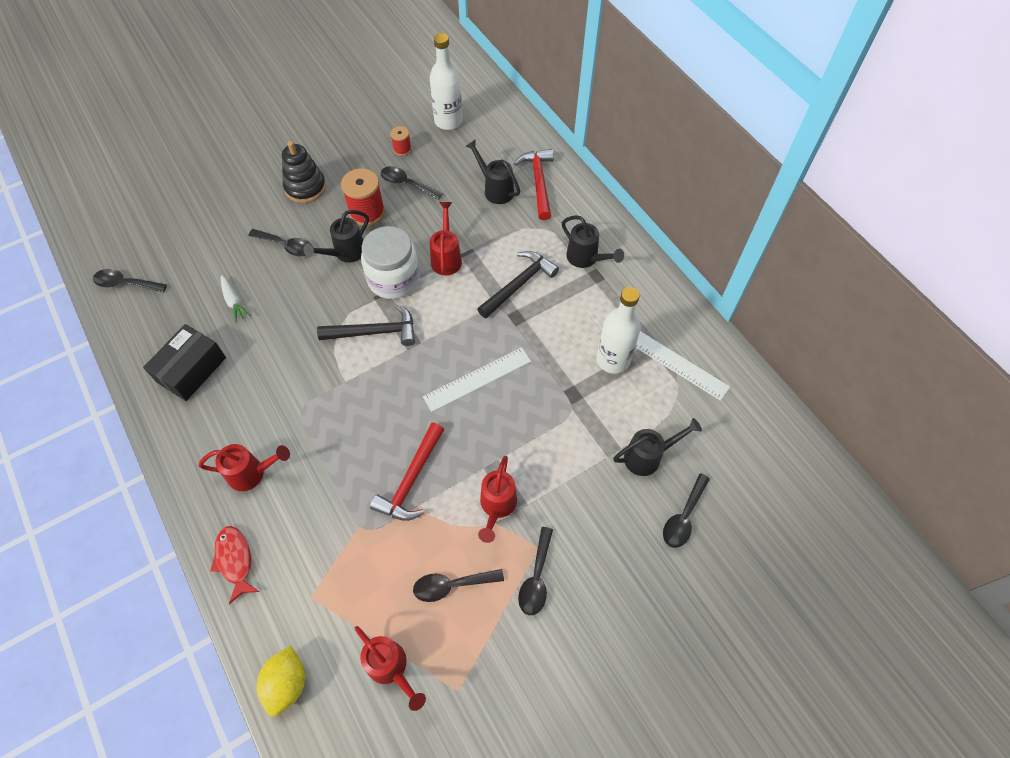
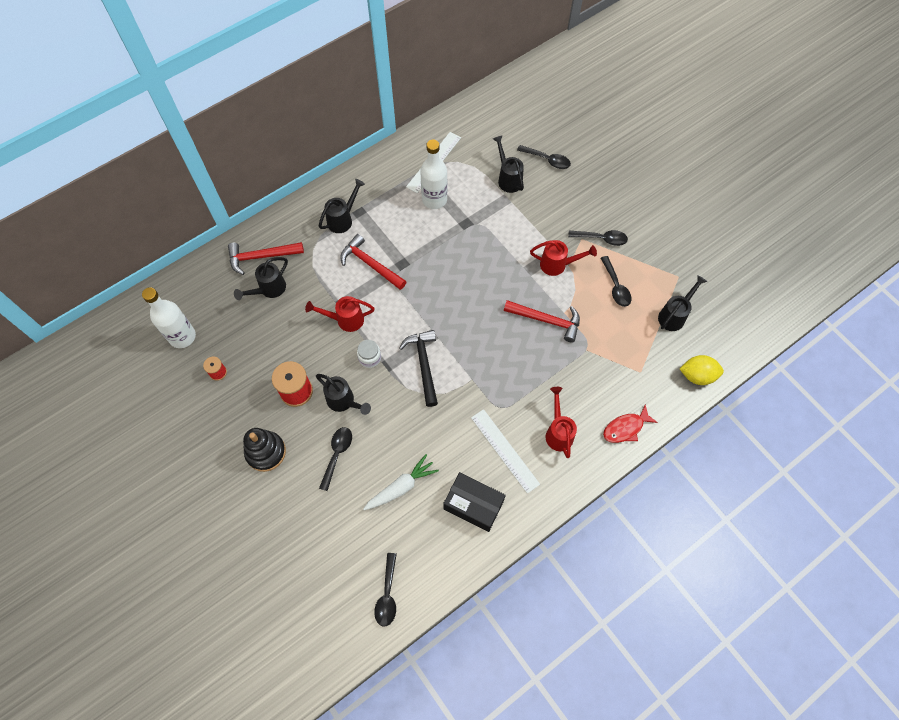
camera: 95 degrees left, 5 degrees up
white carrot [221,275,250,322] -> white carrot [363,454,439,510], size x1.52
red watering can [354,626,426,711] -> black watering can [658,275,707,331]
white jar [361,226,420,299] -> white jar [357,340,381,368], size x0.50
black spoon [380,166,443,200] -> none
white ruler [423,347,531,412] -> white ruler moved to [471,409,540,494]
black hammer [477,251,559,319] -> red hammer [340,234,407,290]

